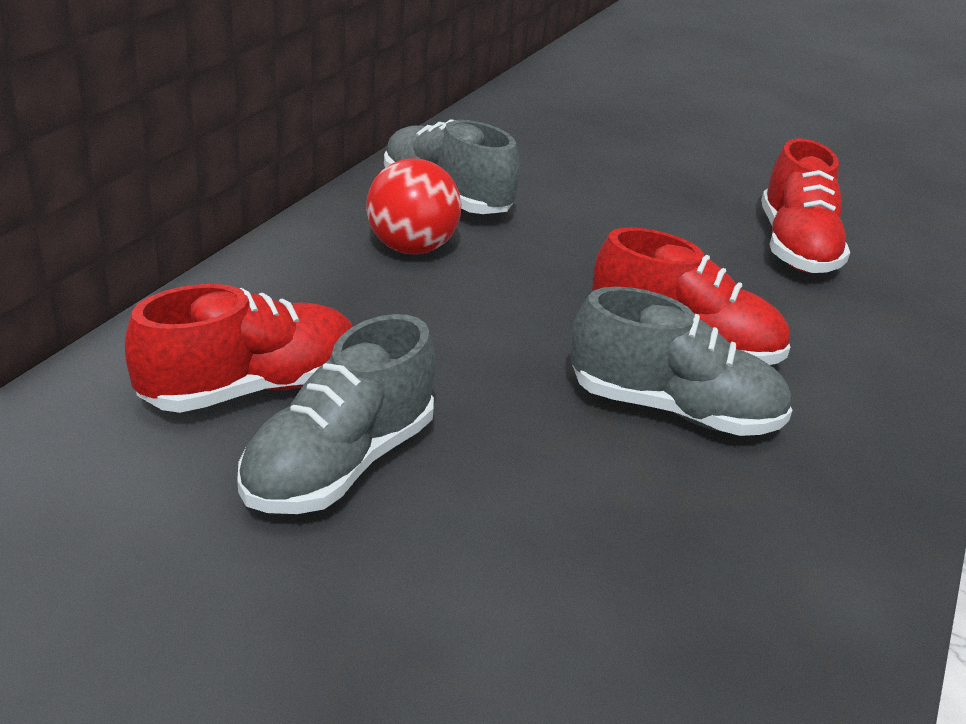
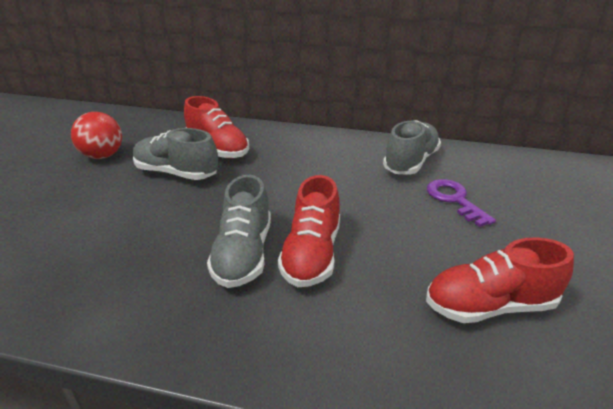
camera: 80 degrees right, 0 degrees up
red ball [366,158,461,255] -> red ball moved to [71,112,122,159]
none -> purple key [427,179,496,227]

